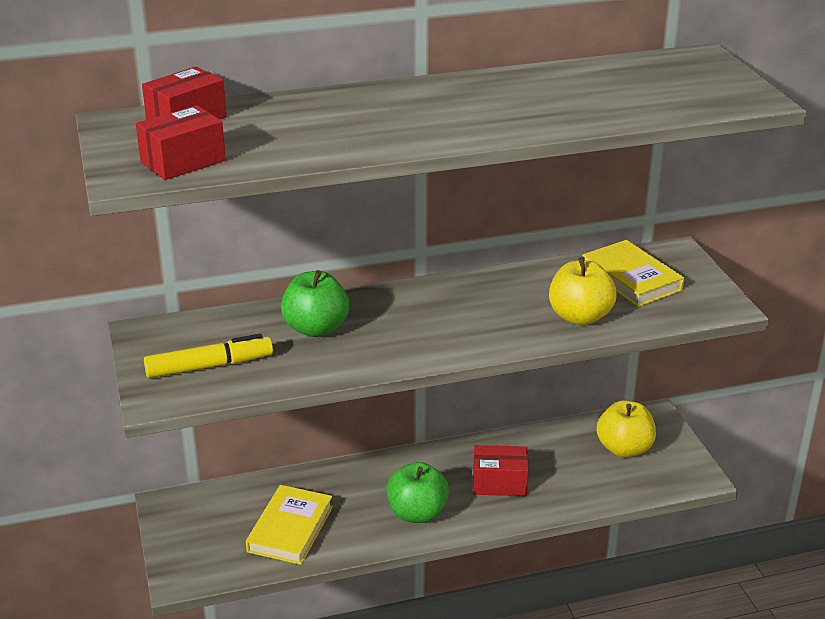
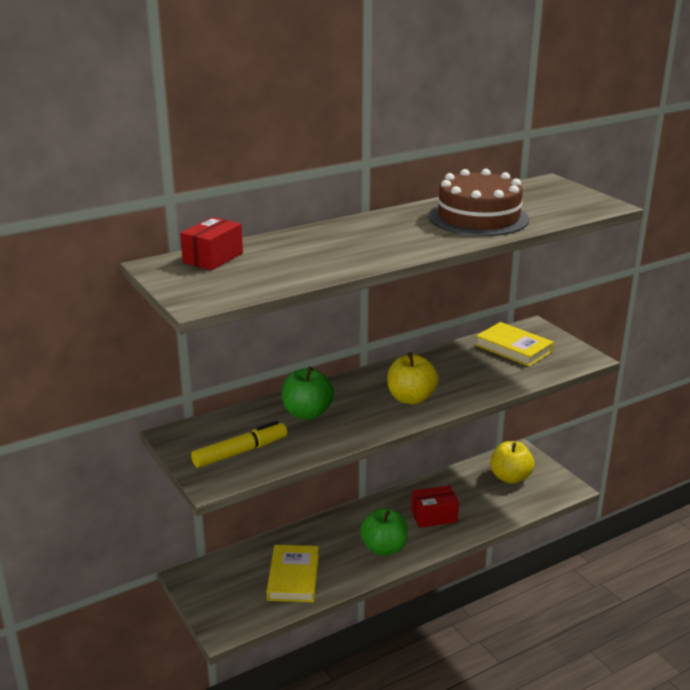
camera: 15 degrees left, 5 degrees down
red box [136,105,226,180] -> none
yellow apple [549,257,617,325] -> yellow apple moved to [387,352,439,405]
none -> brown cake [429,169,529,236]

